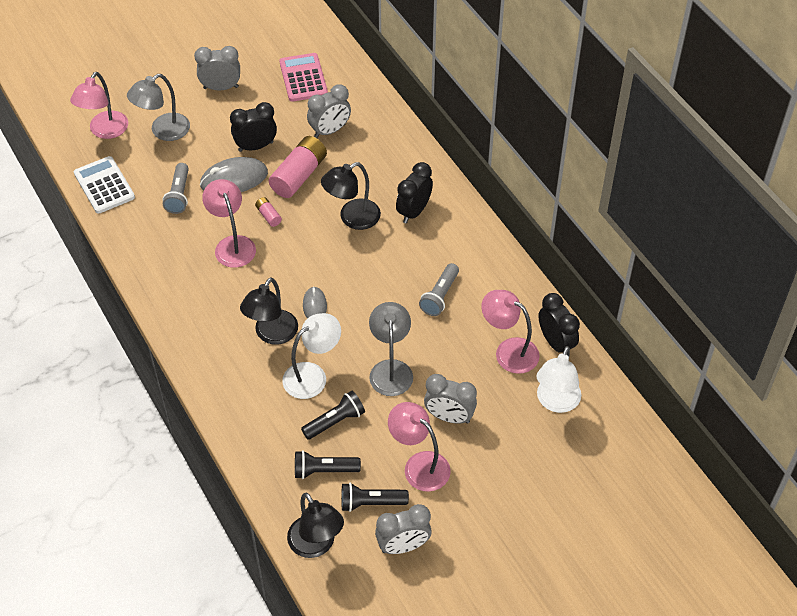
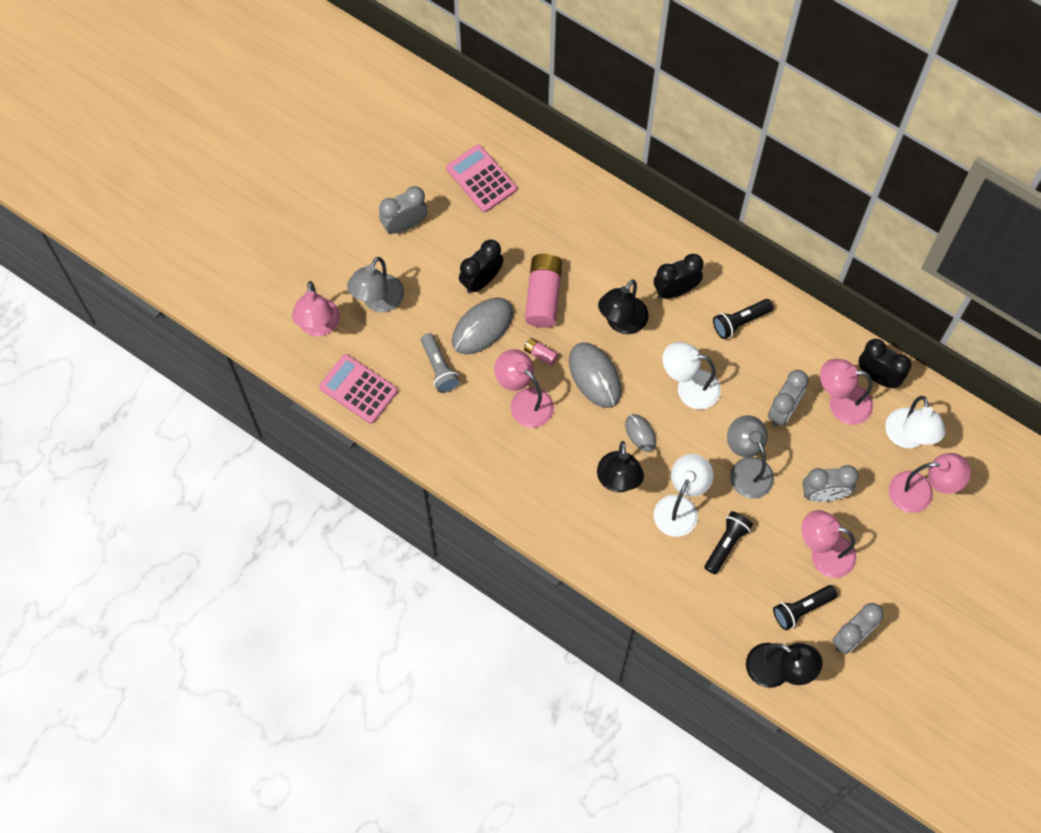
camera: 25 degrees left, 15 degrees up
white calculator [74,156,135,214] -> pink calculator [319,354,398,424]
black flashlight [295,450,361,479] -> black flashlight moved to [713,299,773,339]
grey clock [307,84,351,138] -> grey clock moved to [768,370,809,427]
black clock [396,162,433,223] -> black clock turned 60 degrees clockwise [654,254,703,299]
grey flashlight [419,263,459,316] -> none
none -> grey mouse [569,342,622,408]
none -> white lamp [663,342,721,409]
none -> pink lamp [889,453,971,513]

